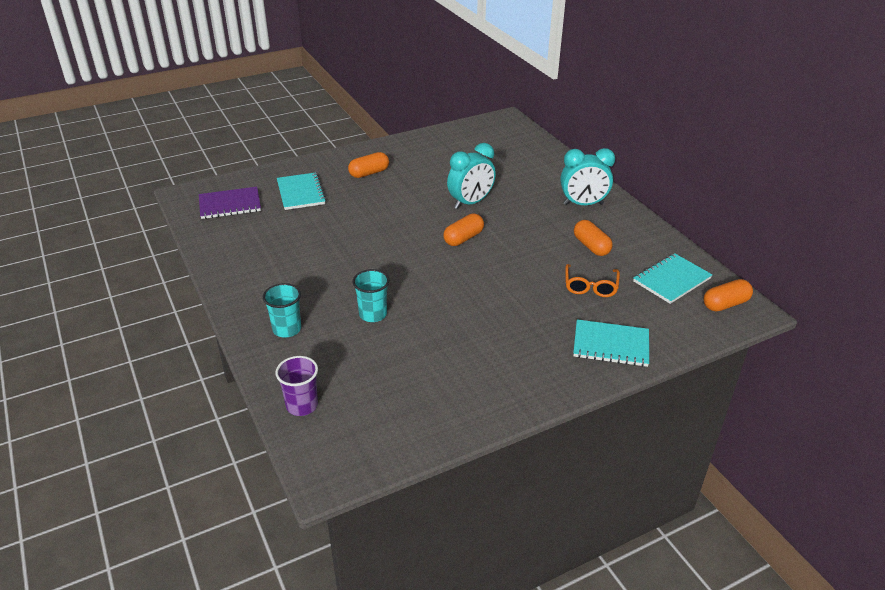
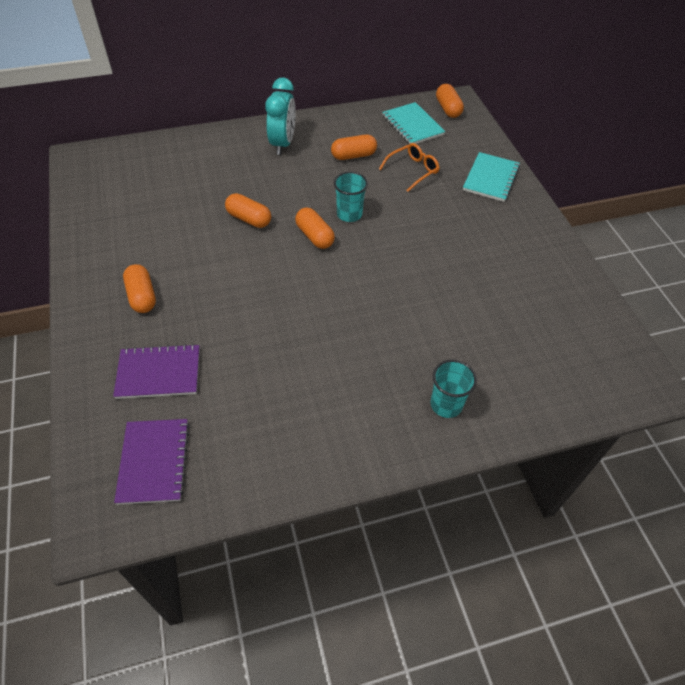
camera: 80 degrees left, 15 degrees up
purple cup [275,356,318,416] -> none
turquoise notebook [277,172,326,210] -> purple notebook [113,344,200,399]
turquoise cup [352,269,389,322] -> turquoise cup moved to [334,172,368,222]
turquoise clock [447,143,496,209] -> orange capsule [225,193,271,228]
orange glasses [565,264,620,297] -> orange glasses turned 60 degrees counterclockwise [379,143,439,192]

